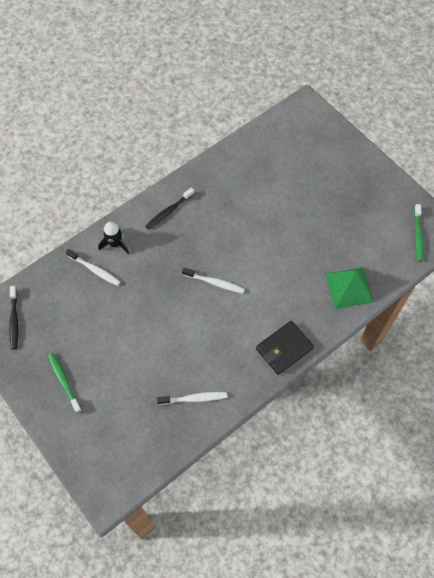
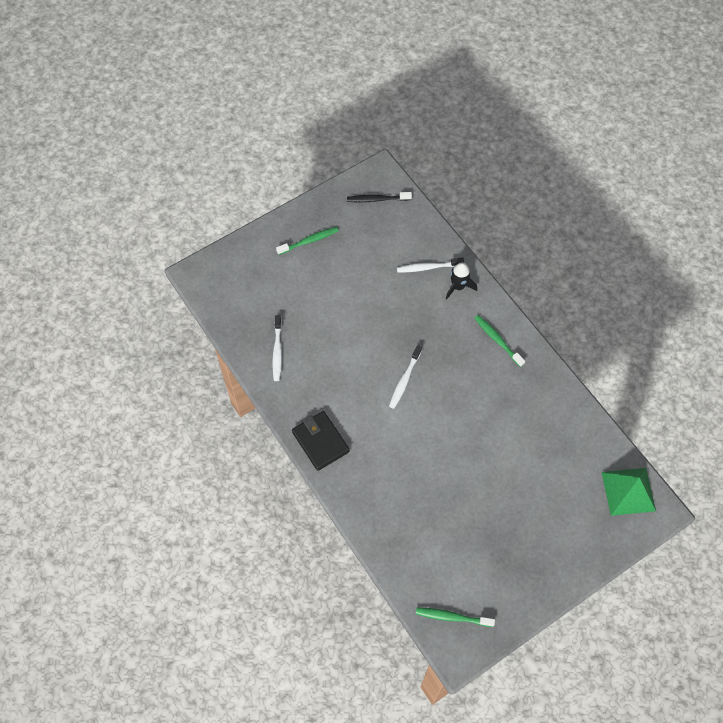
camera: 95 degrees right, 0 degrees up
white toothbrush [66,249,121,286] -> white toothbrush turned 45 degrees clockwise [397,257,464,273]
black toothbrush [146,188,194,230] -> green toothbrush [474,315,525,367]
green pyramid [325,267,374,309] -> green pyramid moved to [602,468,656,516]

